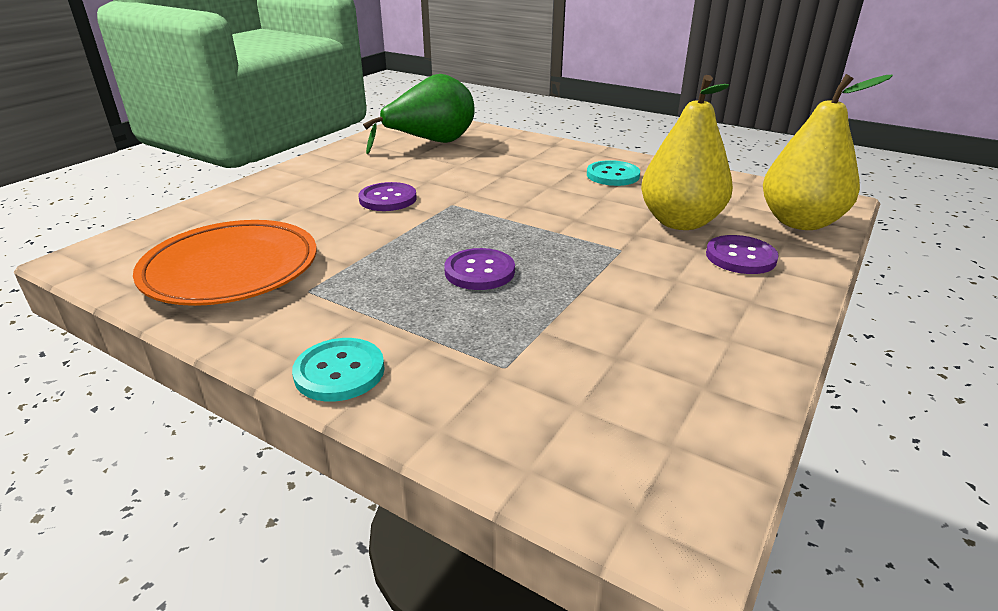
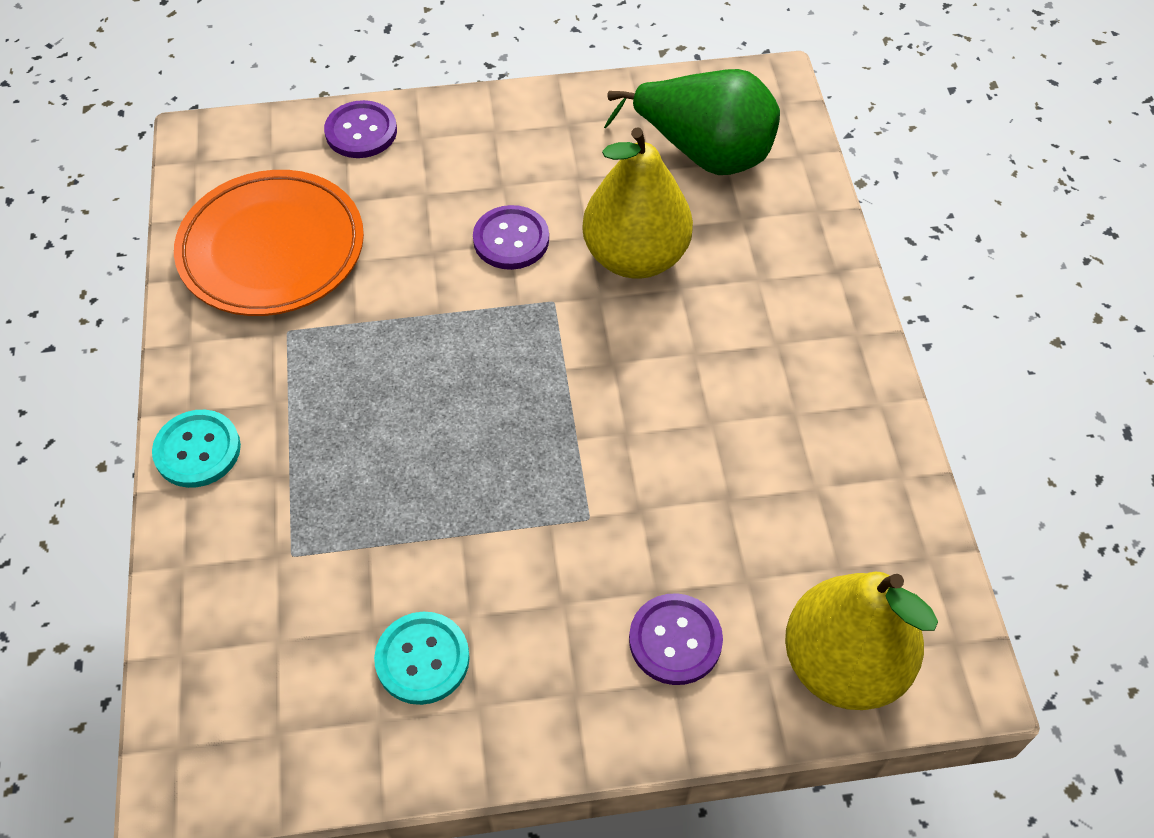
camera: 50 degrees right, 25 degrees up
purple button [444,248,515,290] -> purple button moved to [324,100,397,158]
turquoise button [587,160,640,186] -> turquoise button moved to [374,612,470,705]
yellow pear [641,75,733,230] -> yellow pear moved to [582,127,693,279]

